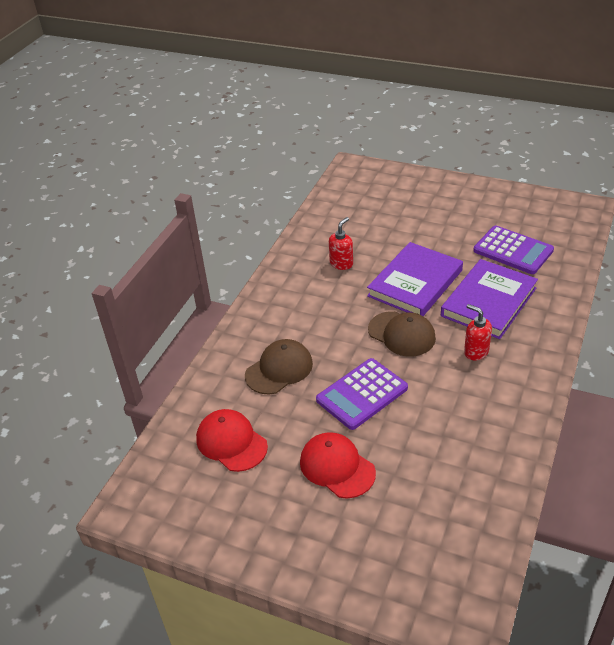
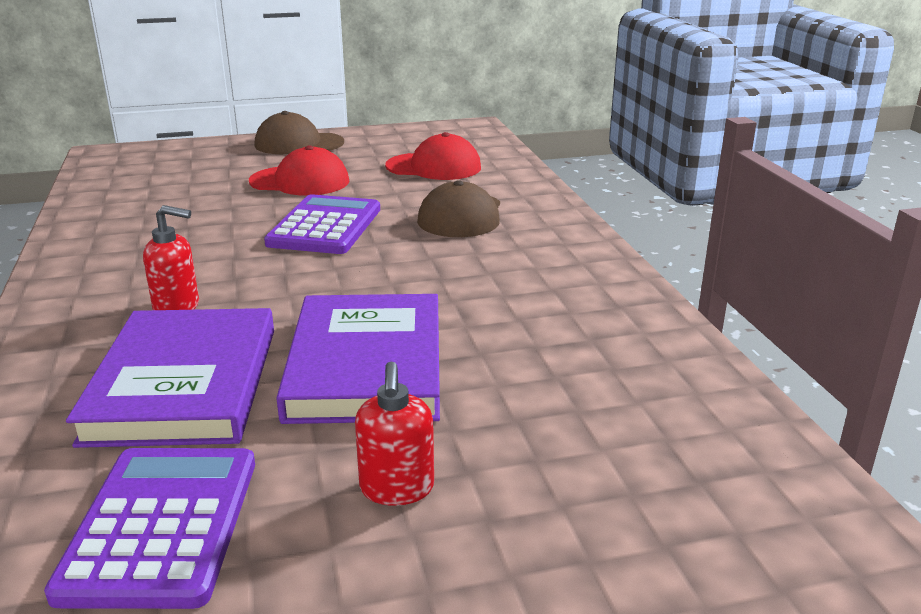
camera: 140 degrees right, 15 degrees down
red soap dispenser [329,217,353,270] -> red soap dispenser moved to [355,361,434,506]
brown cap [368,311,436,357] -> brown cap moved to [255,111,344,154]
purple calculator [473,226,554,274] -> purple calculator turned 90 degrees clockwise [44,448,255,609]

